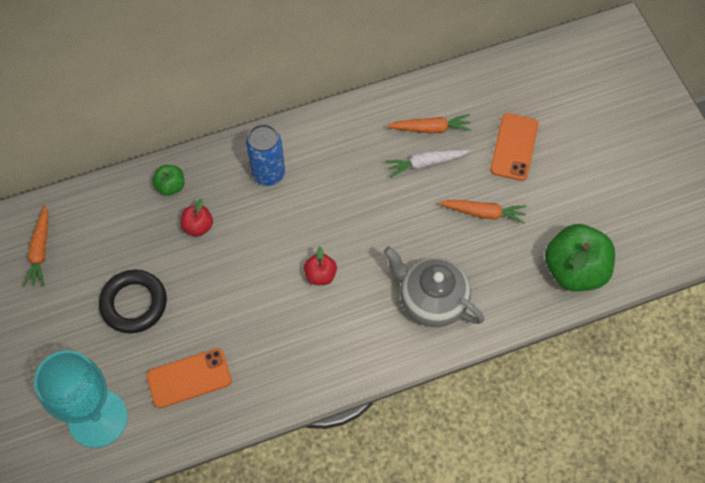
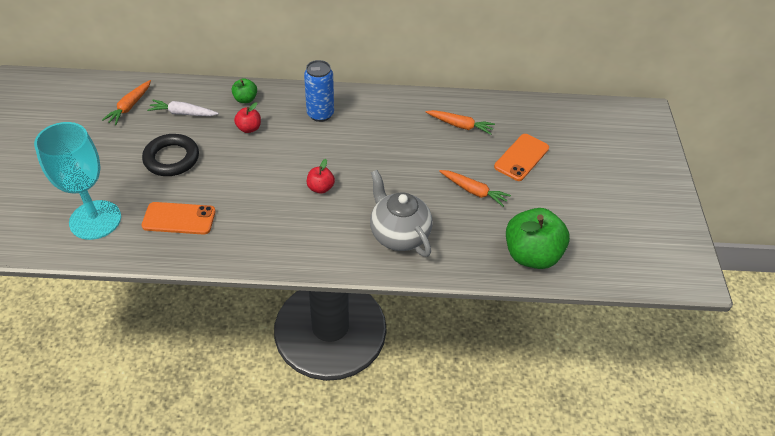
camera: 20 degrees right, 15 degrees down
white carrot [385,149,470,178] -> white carrot moved to [147,100,219,116]

